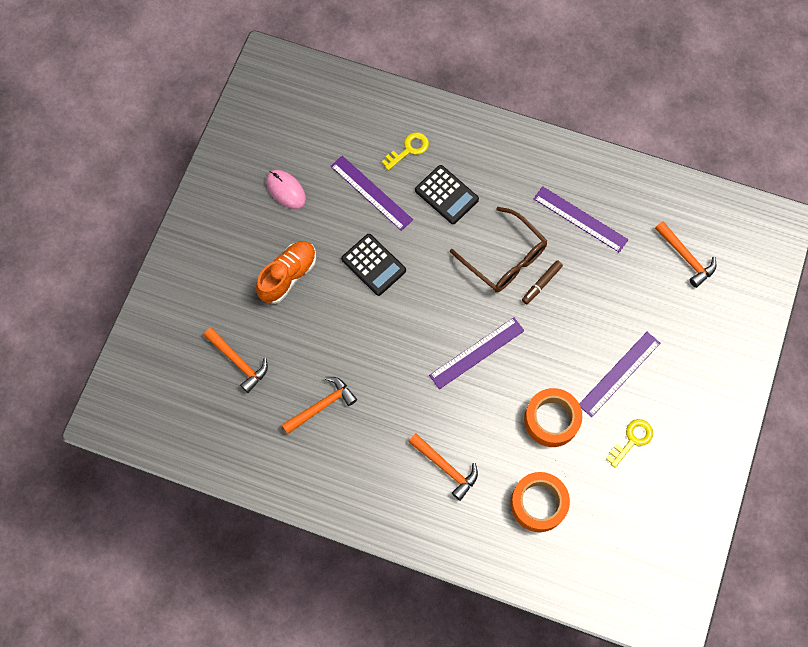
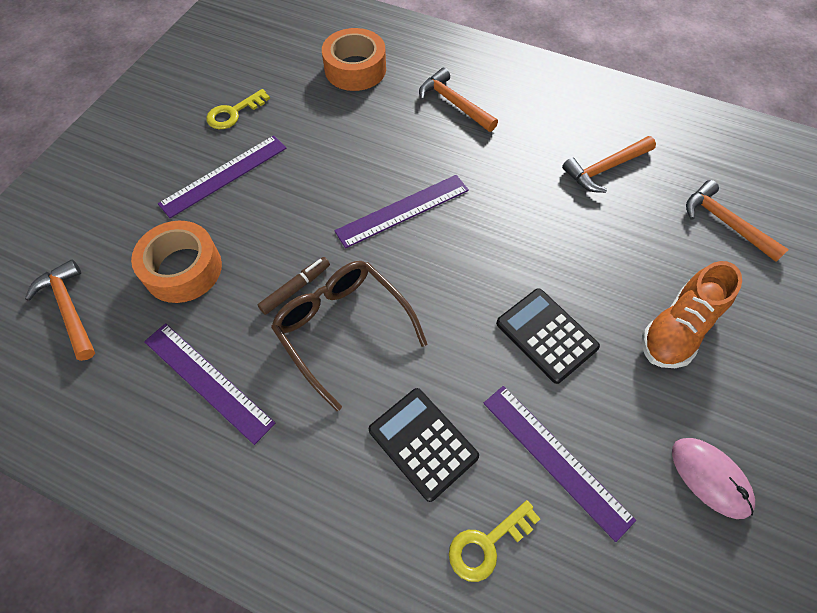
camera: 175 degrees left, 10 degrees down
orange tape [524,388,582,447] -> orange tape moved to [131,221,222,303]

